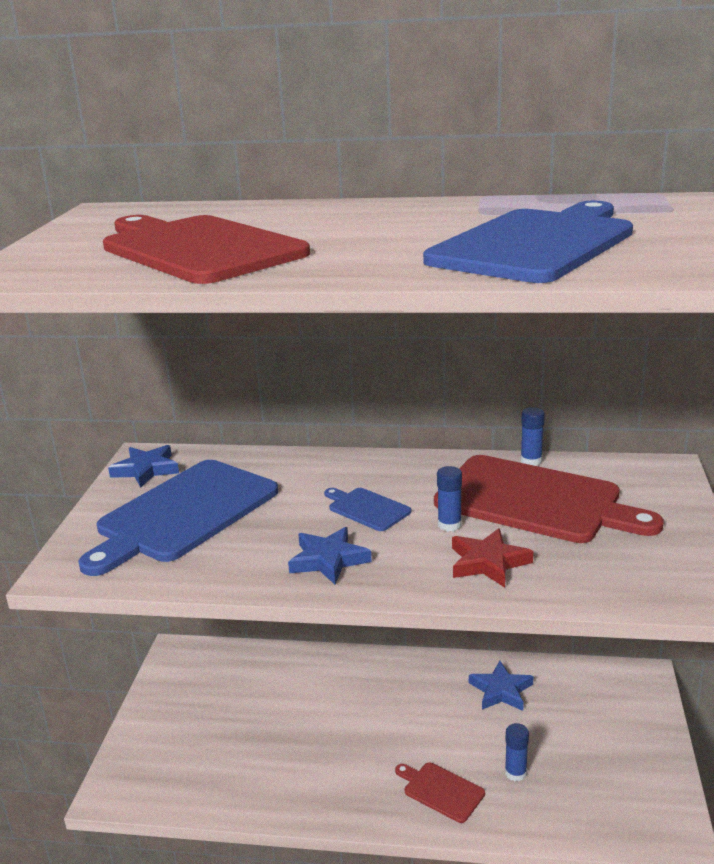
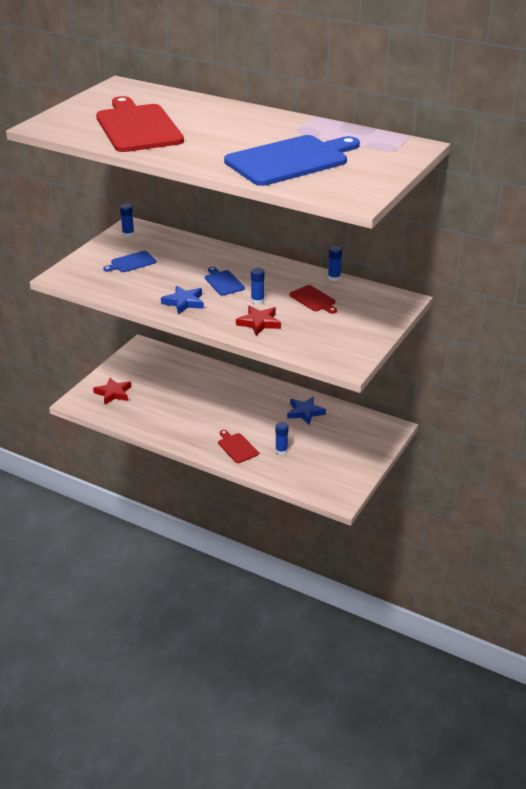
camera: 20 degrees right, 10 degrees up
blue cutting board [78,460,278,576] -> blue cutting board [103,251,156,272], size x0.45
blue star [108,445,179,488] -> blue glue stick [120,204,134,237]
red cutting board [434,455,664,543] -> red cutting board [289,285,337,314], size x0.45
none -> red star [93,378,131,405]

